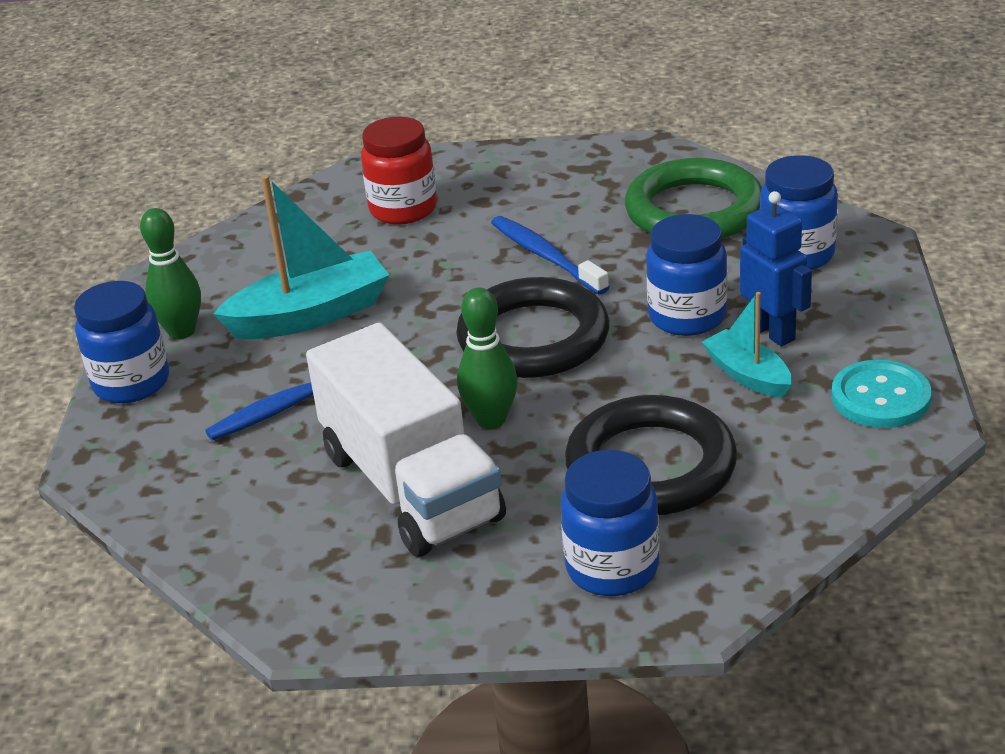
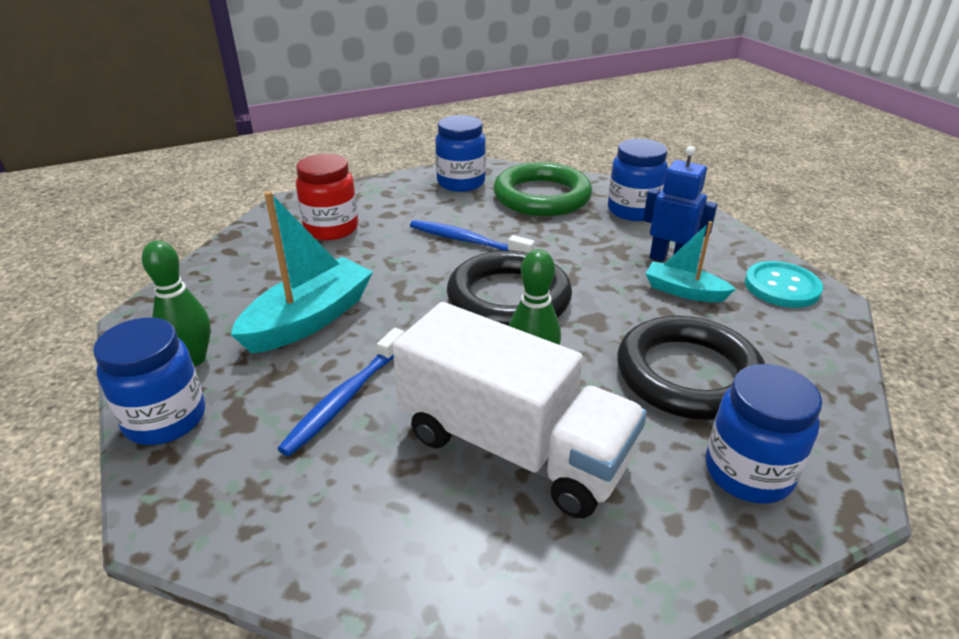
camera: 30 degrees left, 0 degrees up
blue jar [646,214,727,336] -> blue jar moved to [435,115,486,192]

